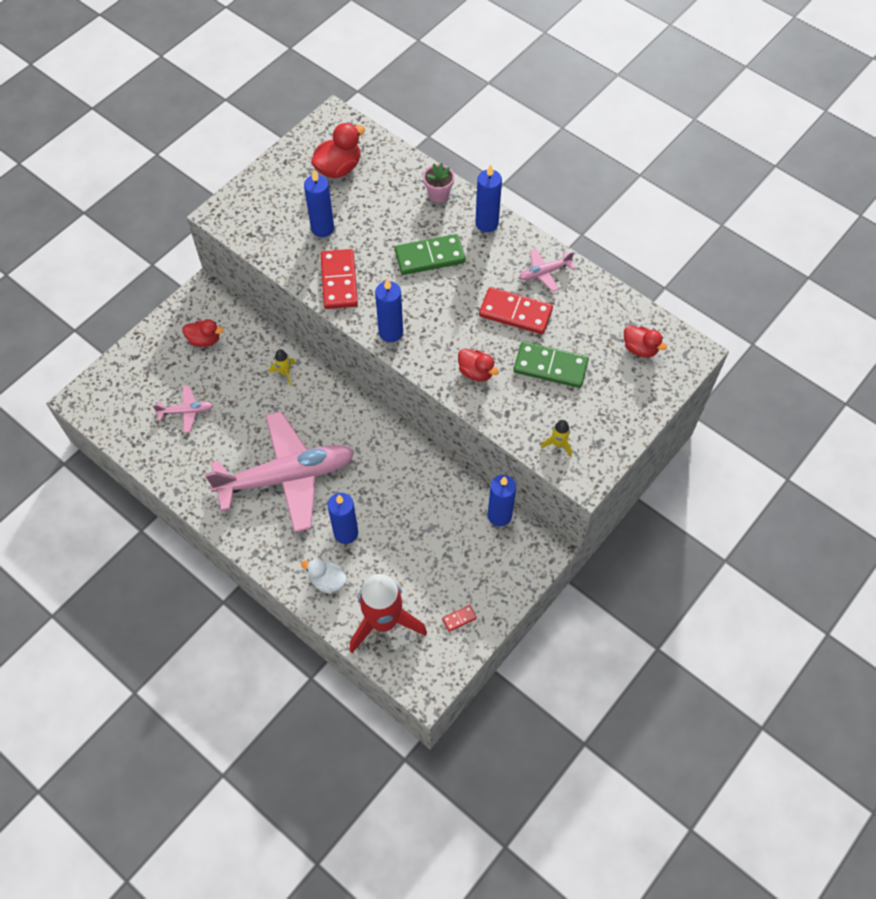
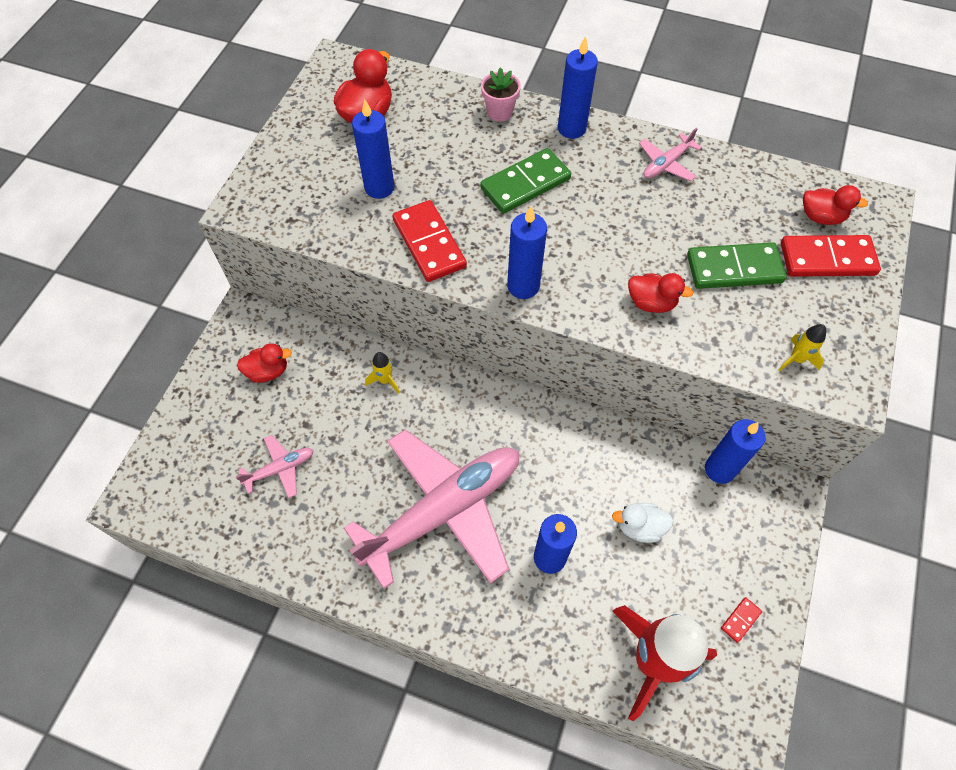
camera: 20 degrees left, 0 degrees up
white duck [301,559,347,594] -> white duck moved to [612,503,674,543]
red domino [479,287,553,334] -> red domino moved to [781,235,881,277]

